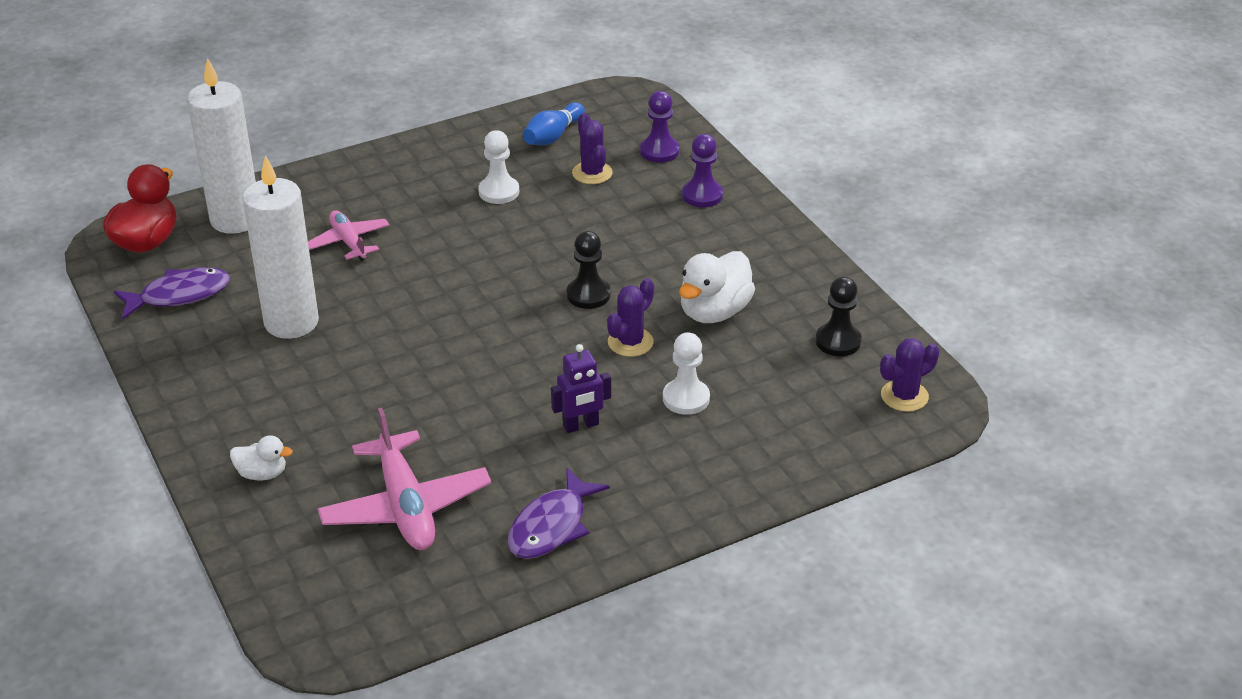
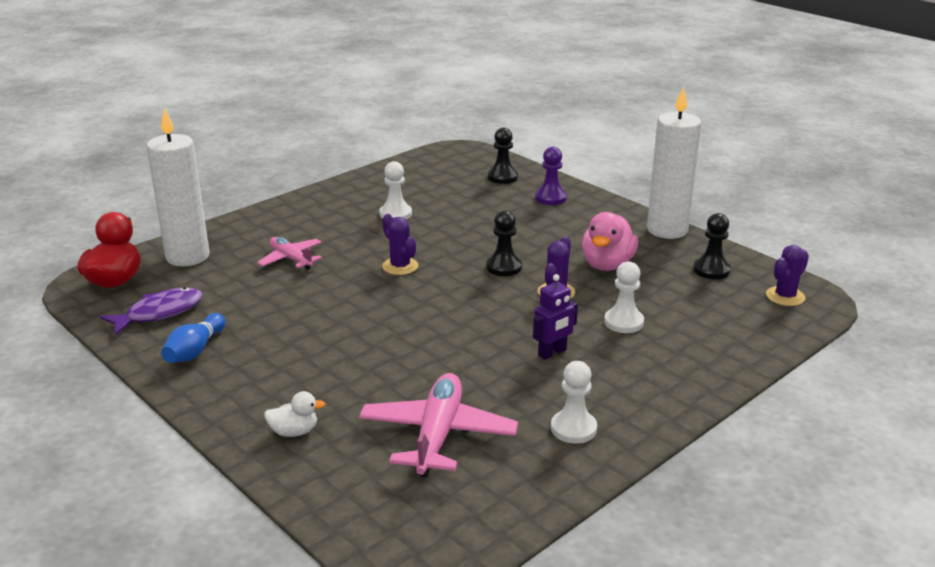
camera: 15 degrees left, 10 degrees down
white candle [242,155,319,339] -> white candle moved to [647,87,702,239]
pink plane [317,408,491,550] -> pink plane turned 135 degrees counterclockwise [359,373,518,477]
purple fish [507,467,610,559] -> white pawn [551,361,597,444]
blue bowling pin [523,102,585,145] -> blue bowling pin moved to [161,313,226,363]
purple cactus [572,113,613,184] -> purple cactus moved to [382,214,418,275]
purple pawn [640,91,680,163] -> black pawn [488,127,518,184]
white duck [679,251,755,323] -> pink duck [582,212,638,271]

